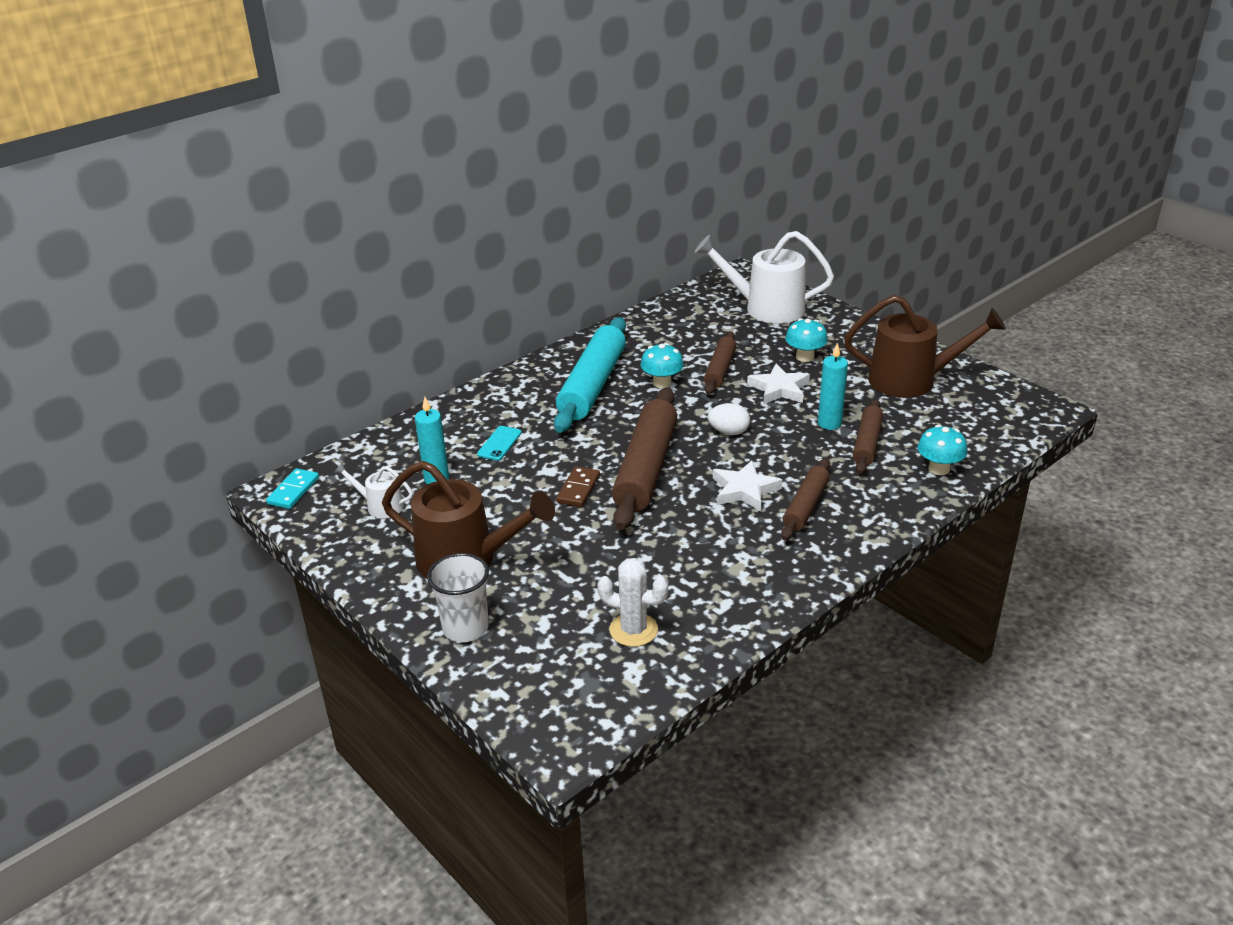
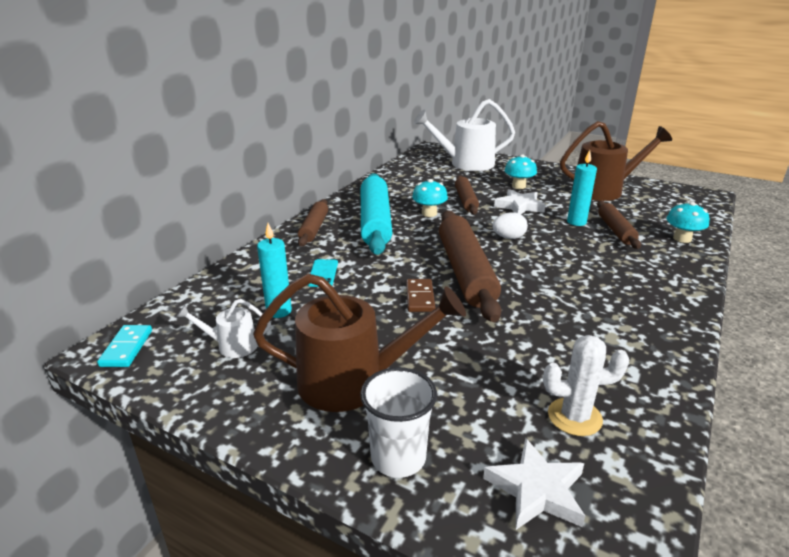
camera: 20 degrees left, 5 degrees down
white star [713,460,782,511] -> white star moved to [483,438,585,530]
brown rolling pin [781,458,830,540] -> brown rolling pin moved to [298,199,328,246]

